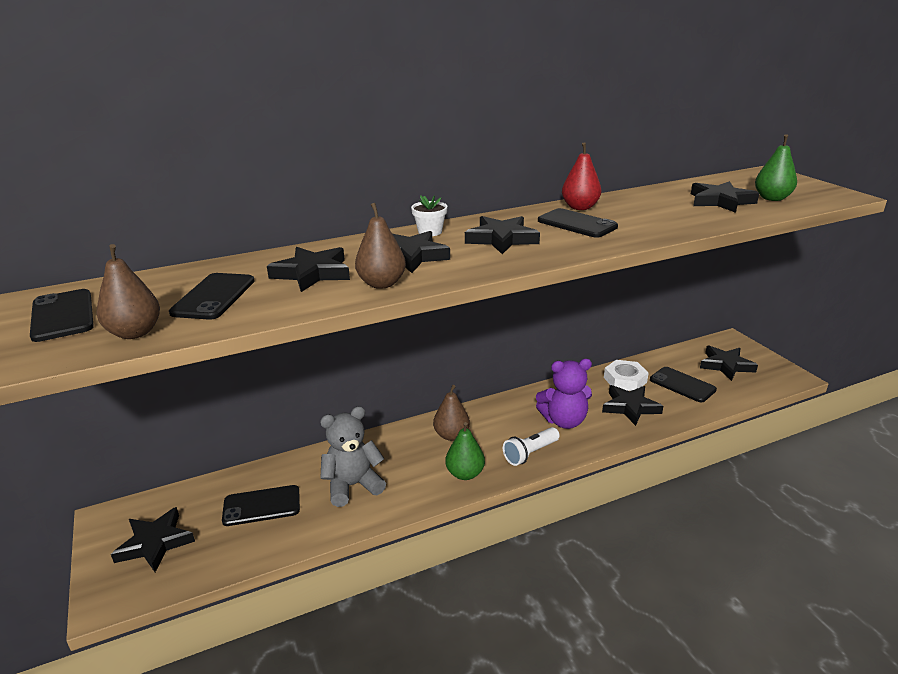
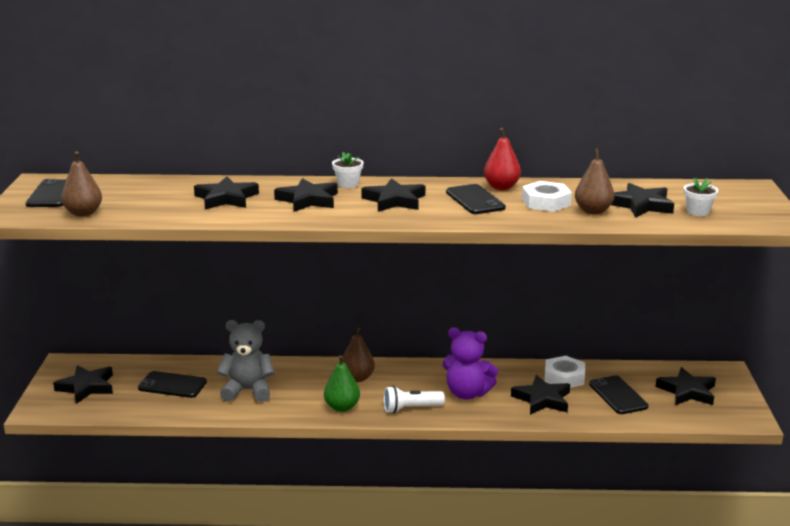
camera: 25 degrees right, 5 degrees down
black phone [169,273,254,320] -> none
brown pear [355,203,406,289] -> brown pear moved to [575,148,614,214]
green pear [755,134,797,201] -> white flower pot [684,178,718,216]
none -> white nut [522,181,572,212]

